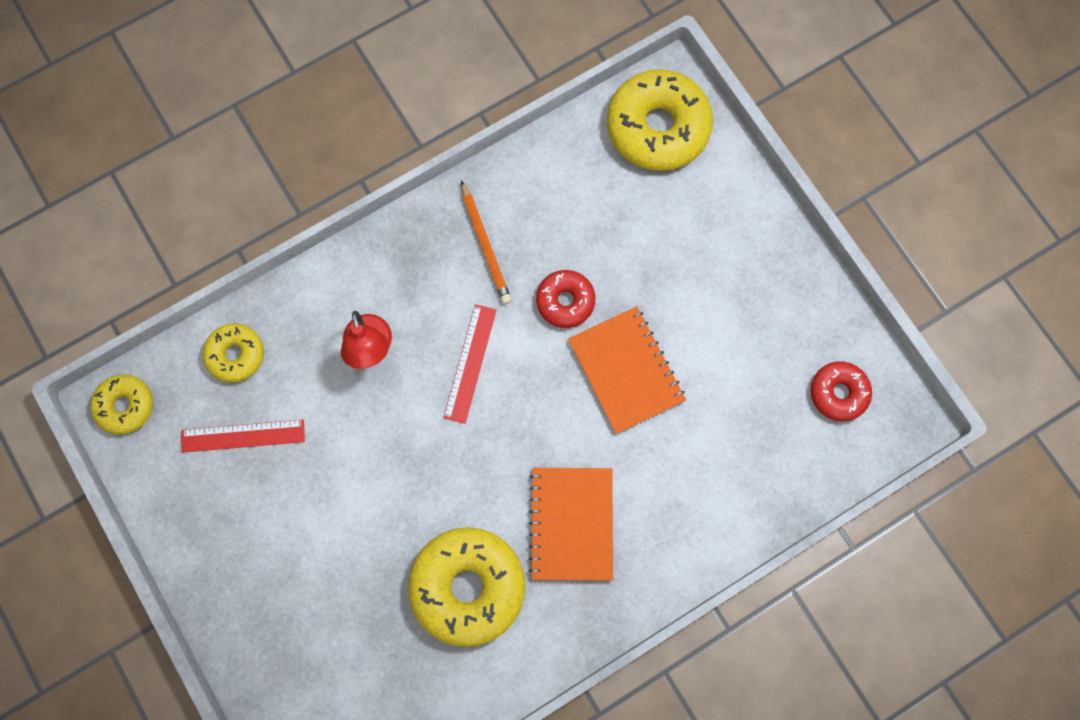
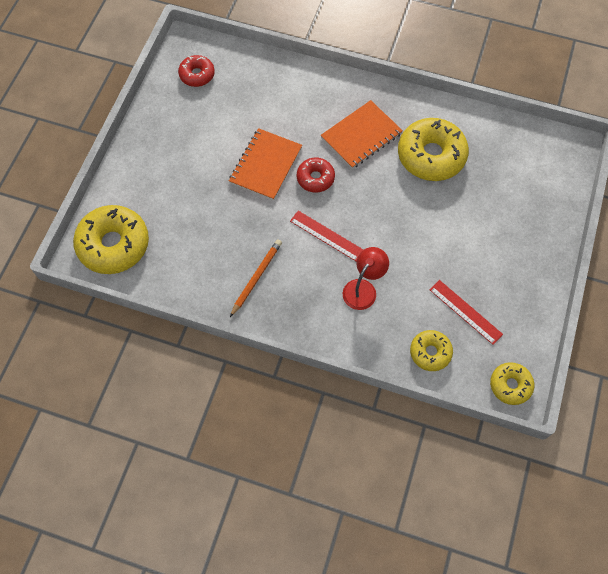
camera: 130 degrees left, 10 degrees down
red ruler [443,304,496,424] -> red ruler turned 60 degrees clockwise [290,211,363,262]
red donut [536,270,595,328] -> red donut moved to [297,158,335,193]

